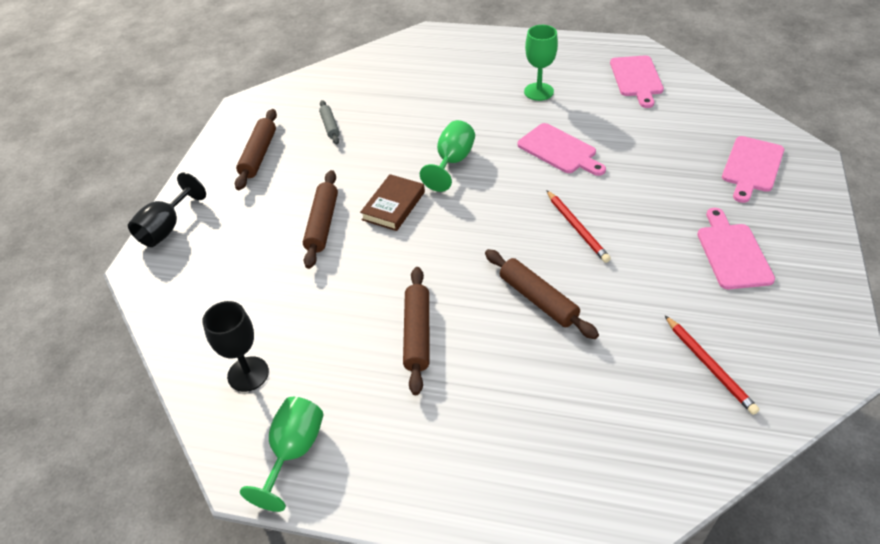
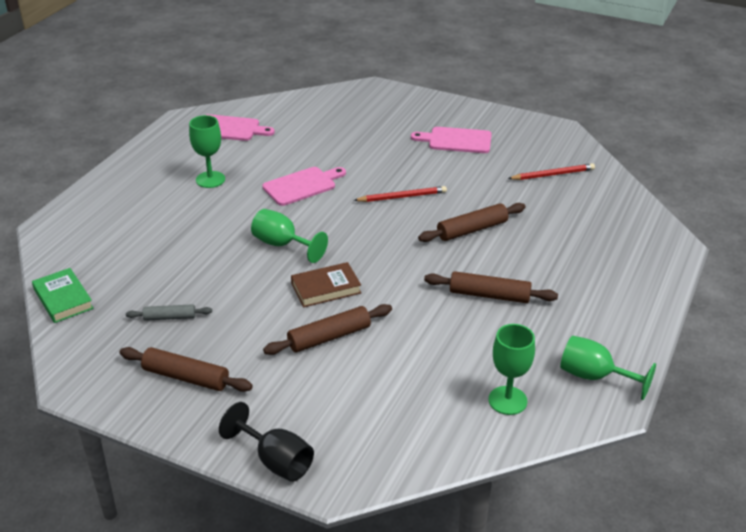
camera: 80 degrees left, 10 degrees down
black goblet [202,301,269,392] -> green goblet [488,324,535,415]
brown rolling pin [303,170,338,269] -> brown rolling pin turned 45 degrees counterclockwise [263,304,392,355]
brown book [360,174,425,231] -> brown book turned 60 degrees counterclockwise [291,262,361,307]
pink cutting board [722,136,784,203] -> none
none -> green book [32,268,94,323]

